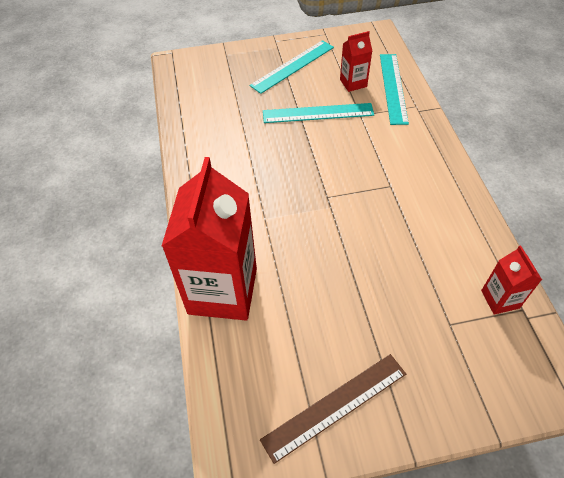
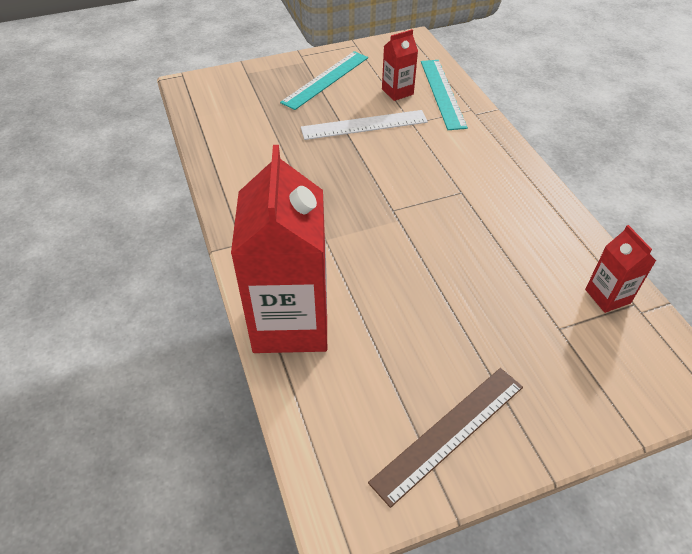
camera: 10 degrees left, 5 degrees down
turquoise ruler [263,103,374,123] -> white ruler [301,110,428,140]

